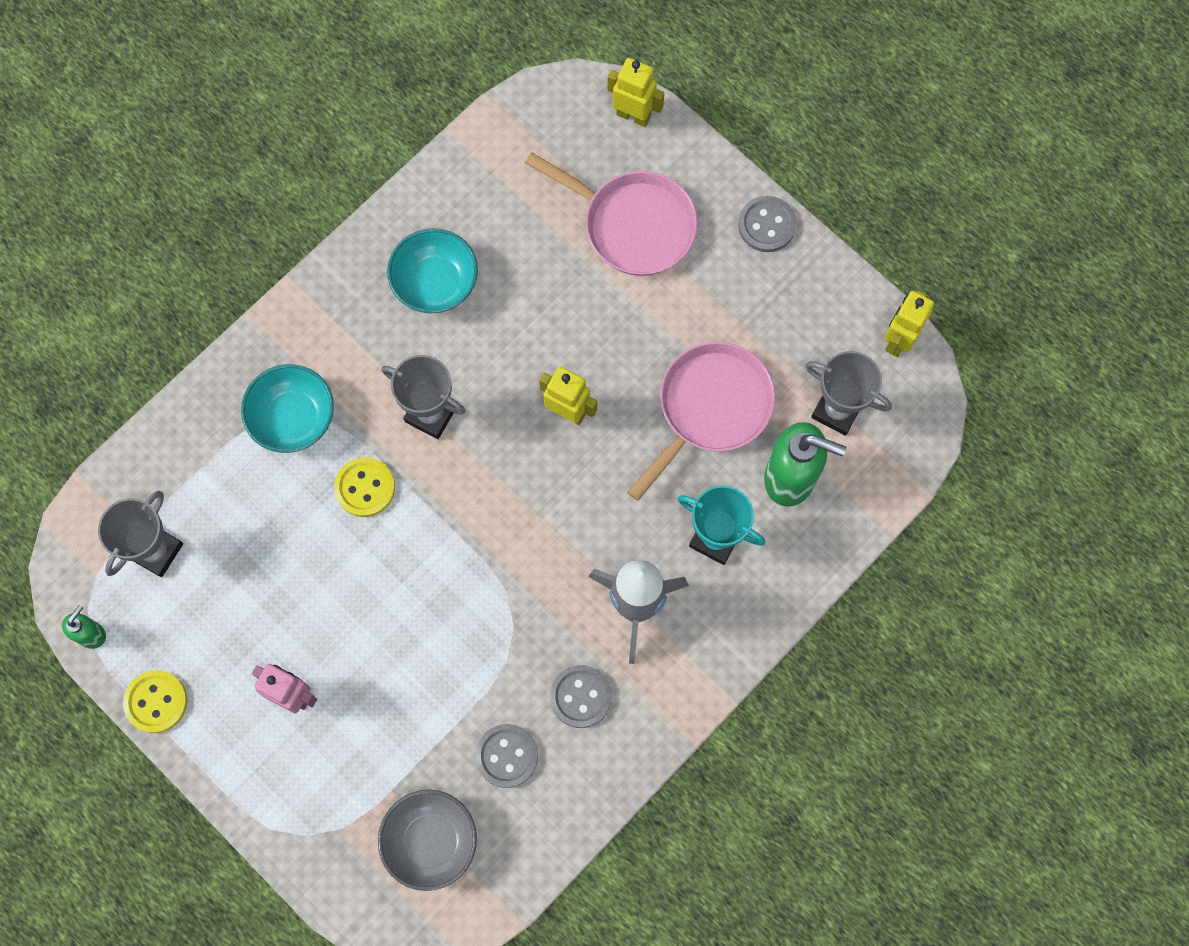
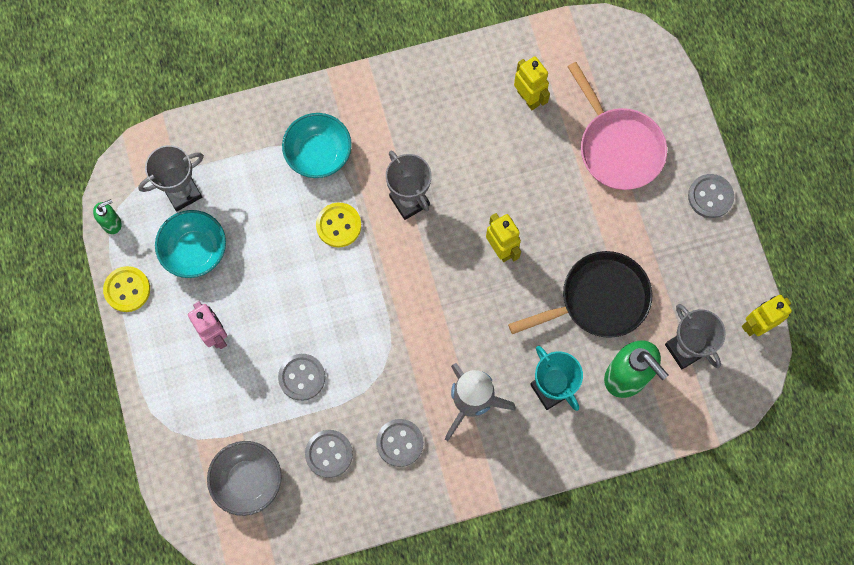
camera: 30 degrees right, 0 degrees up
turquoise bowl [387,228,478,313] -> turquoise bowl moved to [155,210,226,278]
yellow robot [607,58,665,127] -> yellow robot moved to [514,56,550,110]
pink pan [627,341,775,501] -> black pan [508,251,652,338]
none -> grey button [278,354,325,401]

